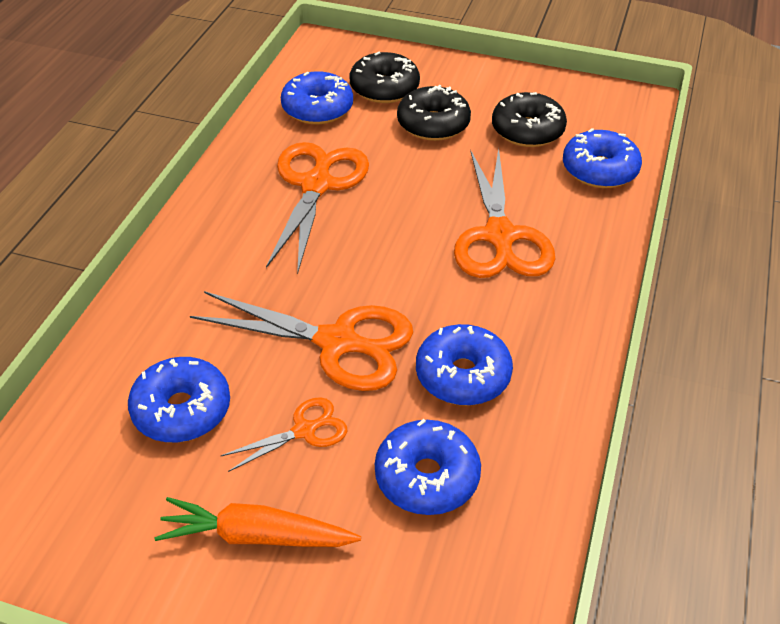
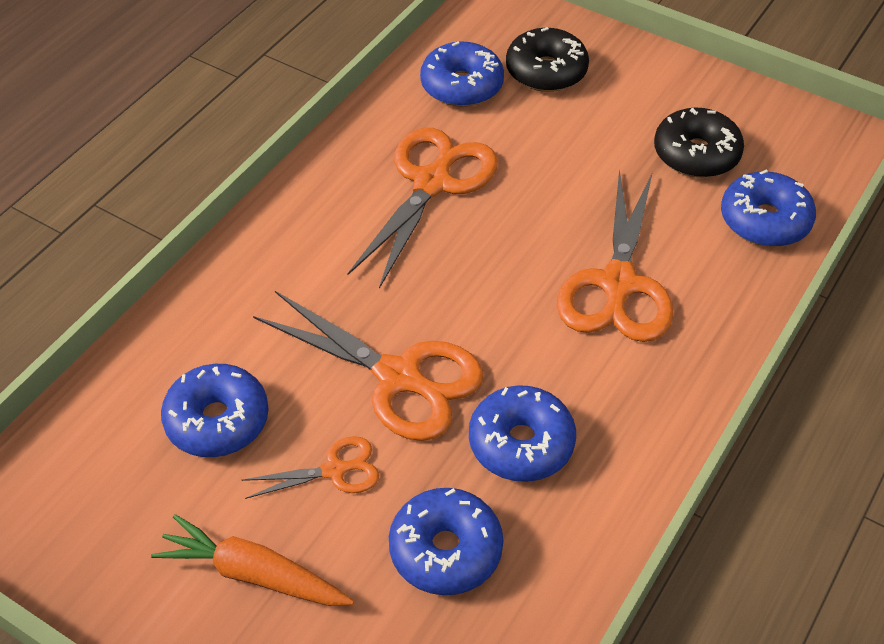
camera: 15 degrees right, 5 degrees up
black donut [397,85,471,141] -> none

